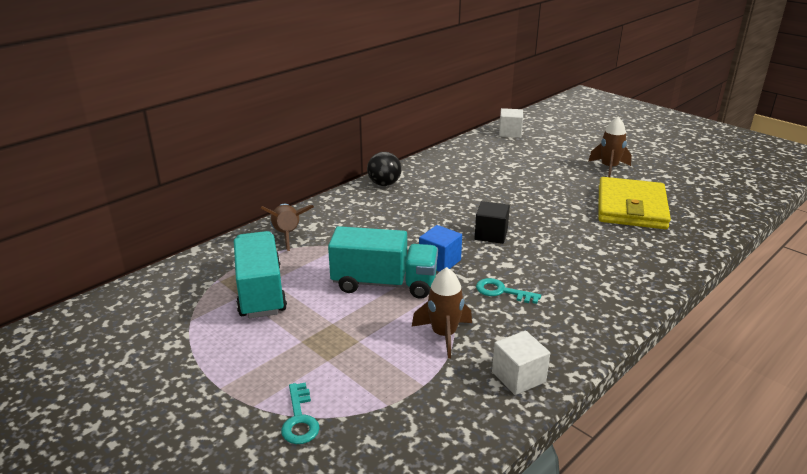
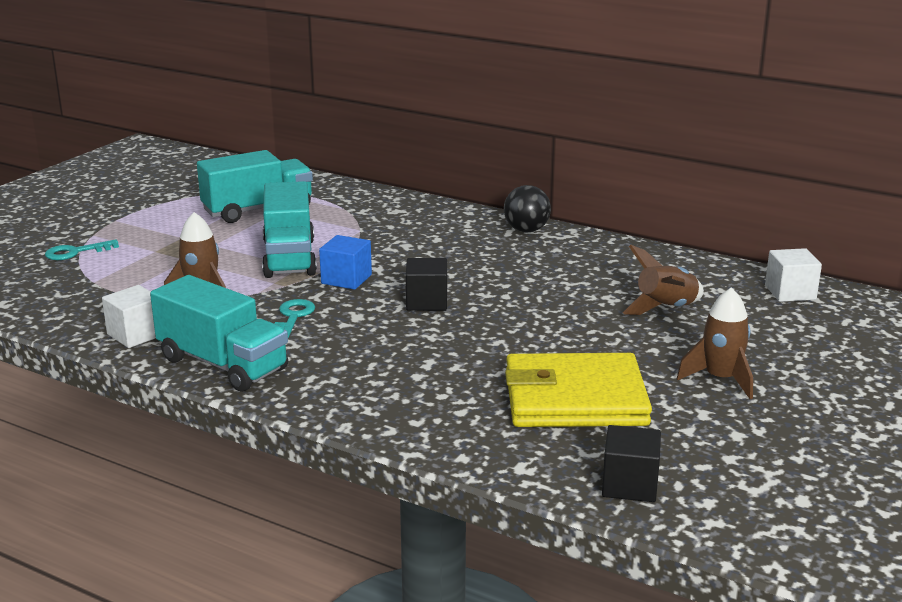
camera: 75 degrees right, 5 degrees down
brown rocket [261,204,314,251] -> brown rocket moved to [623,245,704,315]
none -> turquoise truck [150,275,288,391]
none -> black cube [602,425,661,502]

